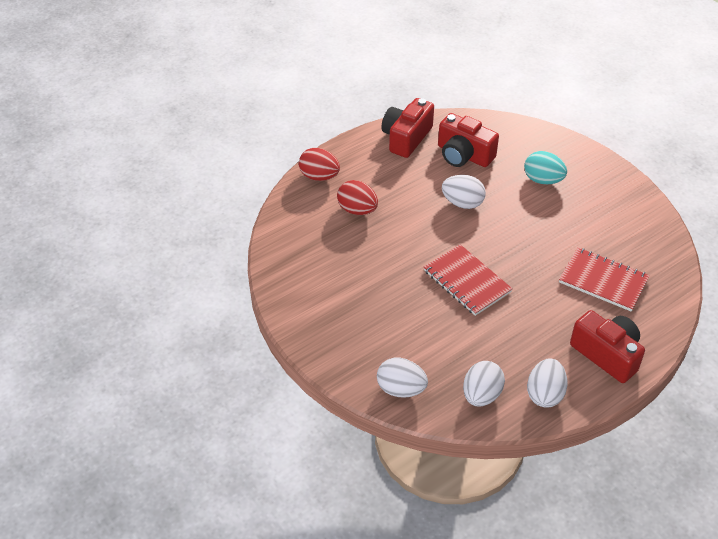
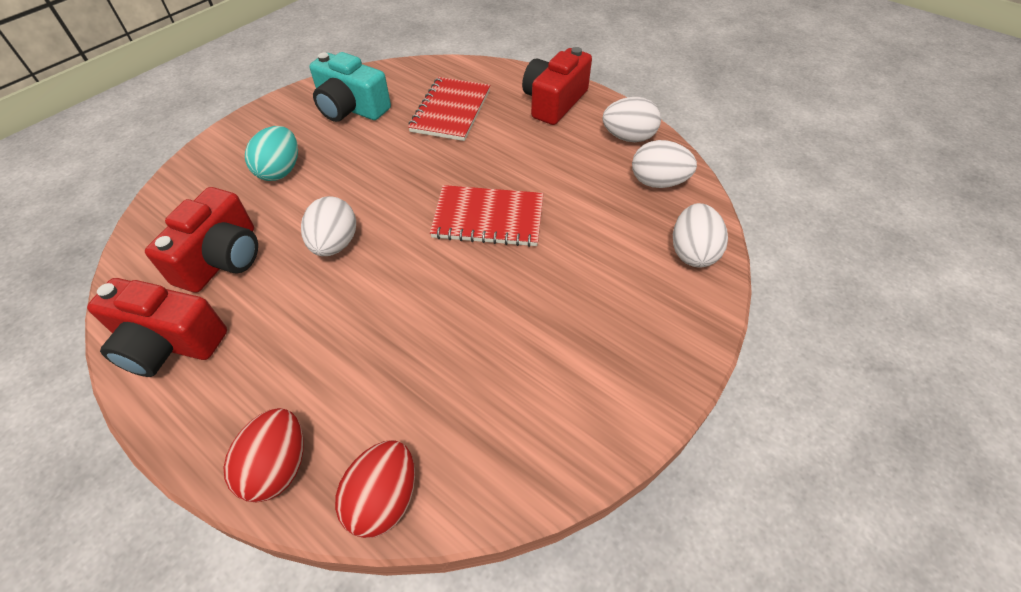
camera: 105 degrees left, 5 degrees up
red egg [337,180,378,215] -> red egg moved to [335,440,415,538]
red notebook [424,244,513,316] -> red notebook turned 60 degrees clockwise [430,185,543,247]
none -> turquoise camera [309,52,391,122]

